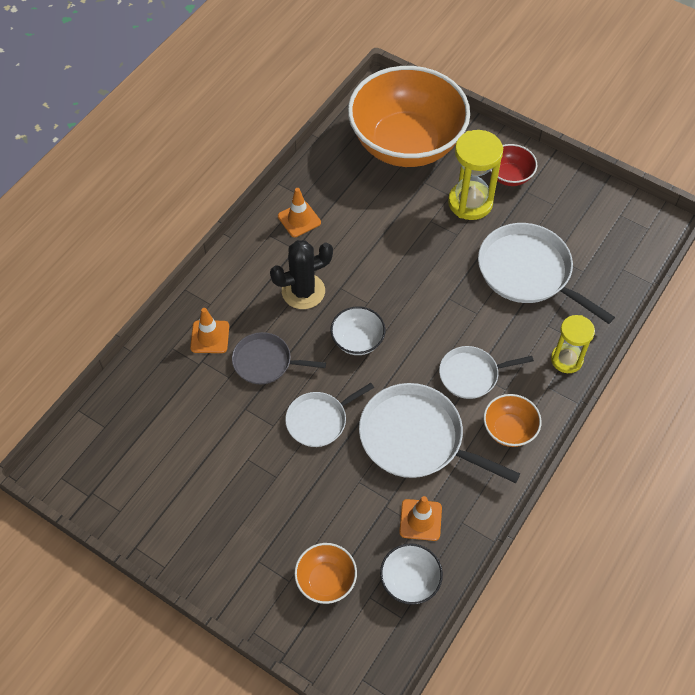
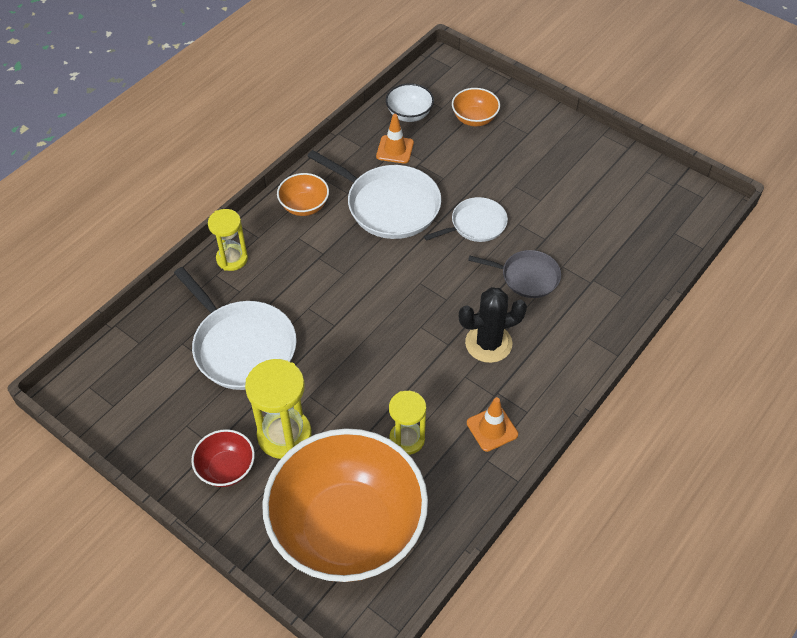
camera: 175 degrees left, 5 degrees down
orange traffic cone [190,308,229,353] -> none
white bowl [330,306,385,355] -> none
white pan [439,346,534,399] -> none
none -> yellow hourglass [389,391,426,455]

